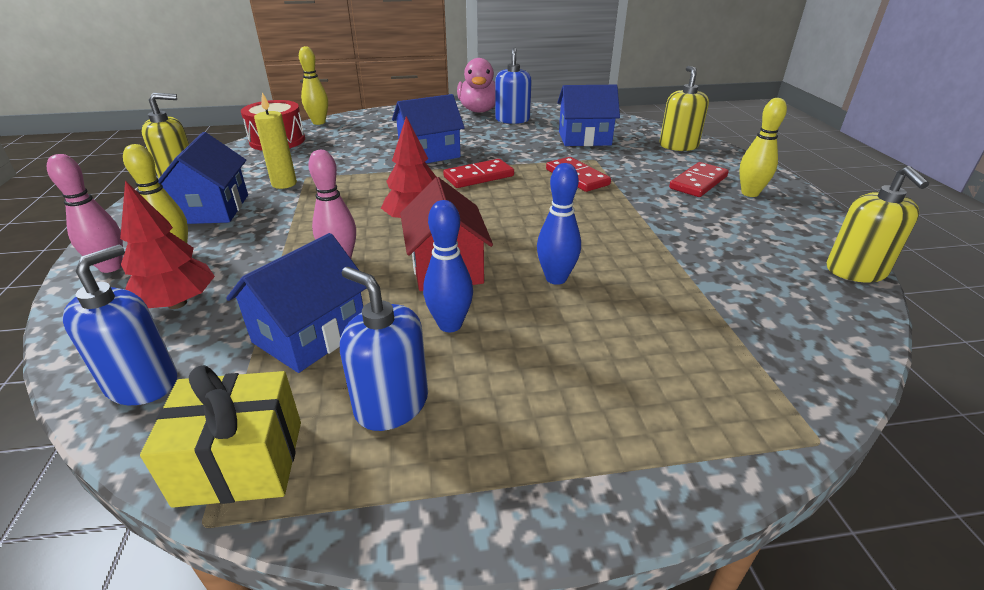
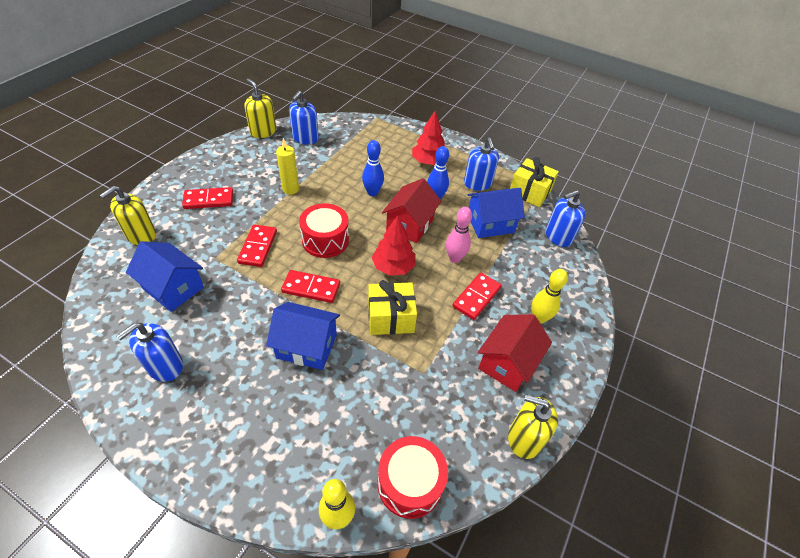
camera: 145 degrees left, 15 degrees up
pink bowling pin [47,154,123,273] -> none
red tree [120,181,215,309] -> red tree moved to [412,111,445,165]
blue house [158,132,248,224] -> red house [478,314,552,392]
yellow candle [254,92,297,189] -> yellow candle moved to [276,138,299,195]
pink duck [457,58,495,112] -> none
yellow bowling pin [739,98,787,197] -> none
yellow soap dispenser [827,166,929,282] -> yellow soap dispenser turned 75 degrees counterclockwise [244,79,276,138]
none -> blue soap dispenser [289,91,319,145]
none -> red drum [299,203,349,258]
none -> yellow gift [368,280,417,335]
none -> red domino [452,272,502,320]

